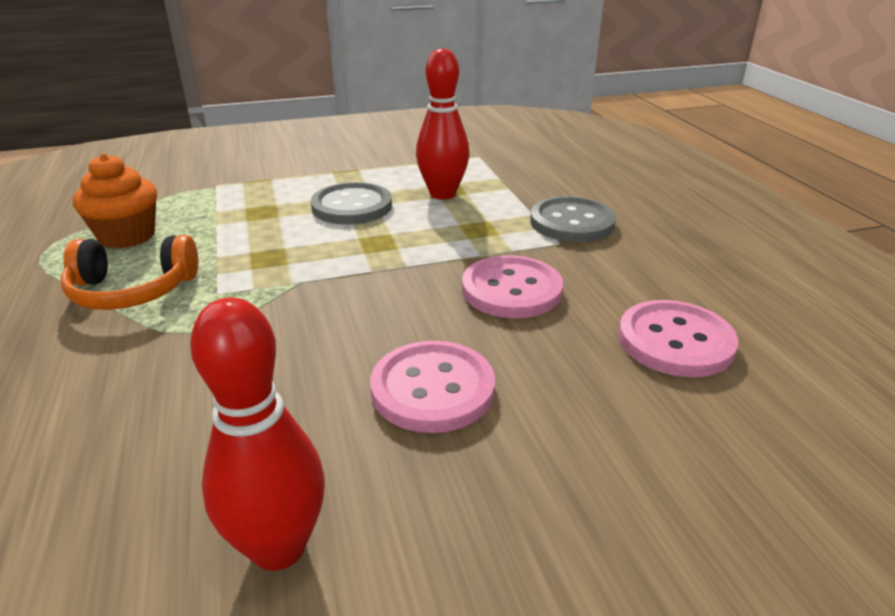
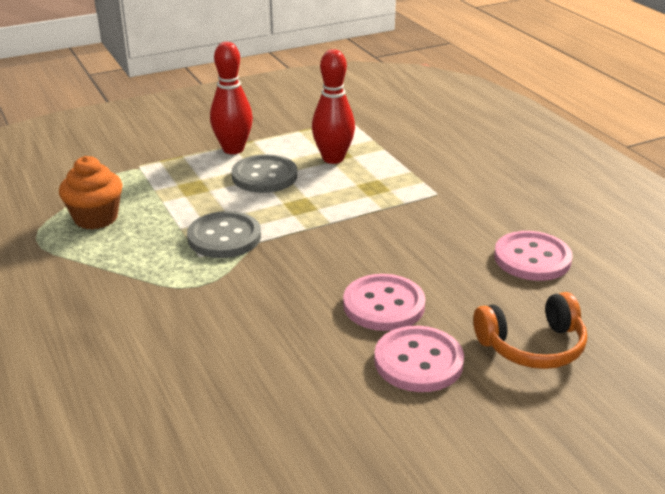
camera: 10 degrees left, 0 degrees up
orange headphones [61,235,198,310] -> orange headphones moved to [473,292,587,369]
red bowling pin [190,297,325,571] -> red bowling pin moved to [210,42,253,154]
pink button [462,255,563,318] -> pink button moved to [374,326,464,392]
grey button [530,196,616,242] -> grey button moved to [187,211,261,258]

